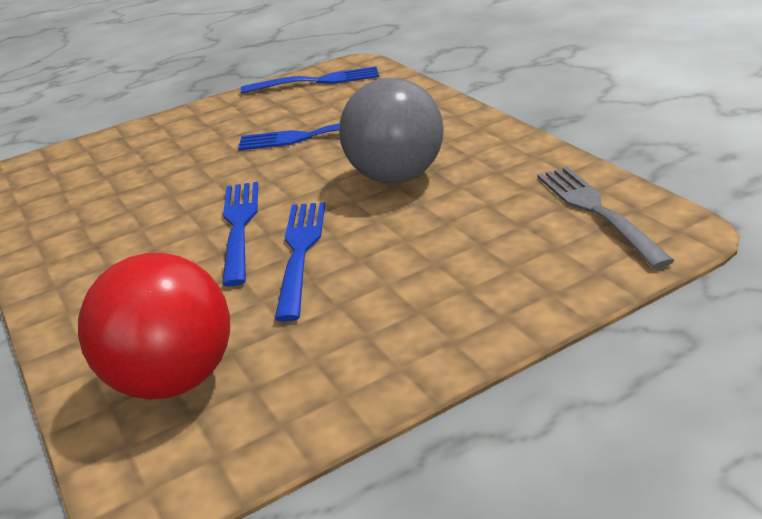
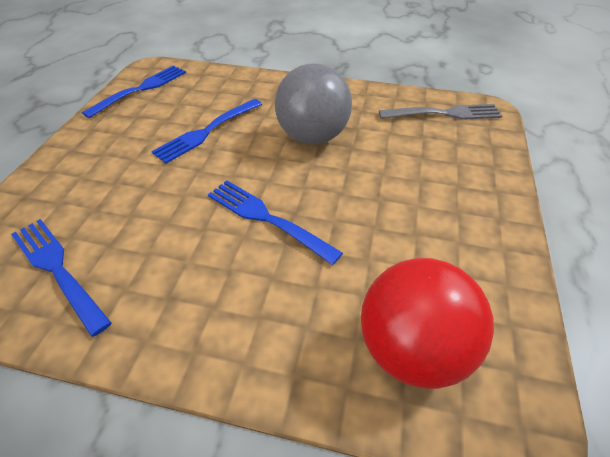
camera: 50 degrees left, 15 degrees up
blue fork [275,202,325,322] -> blue fork moved to [11,219,112,337]
grey fork [537,167,674,269] -> grey fork turned 150 degrees clockwise [379,104,502,120]

